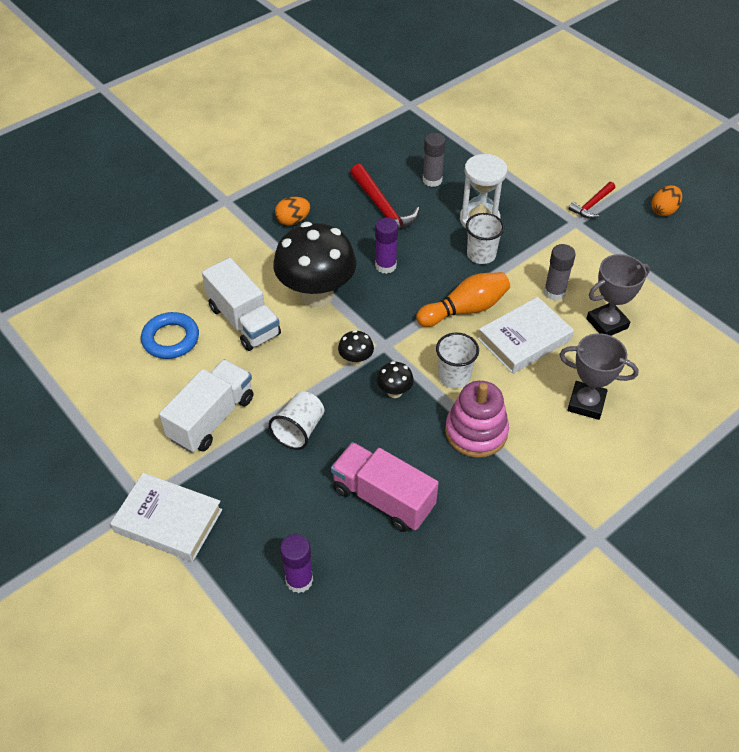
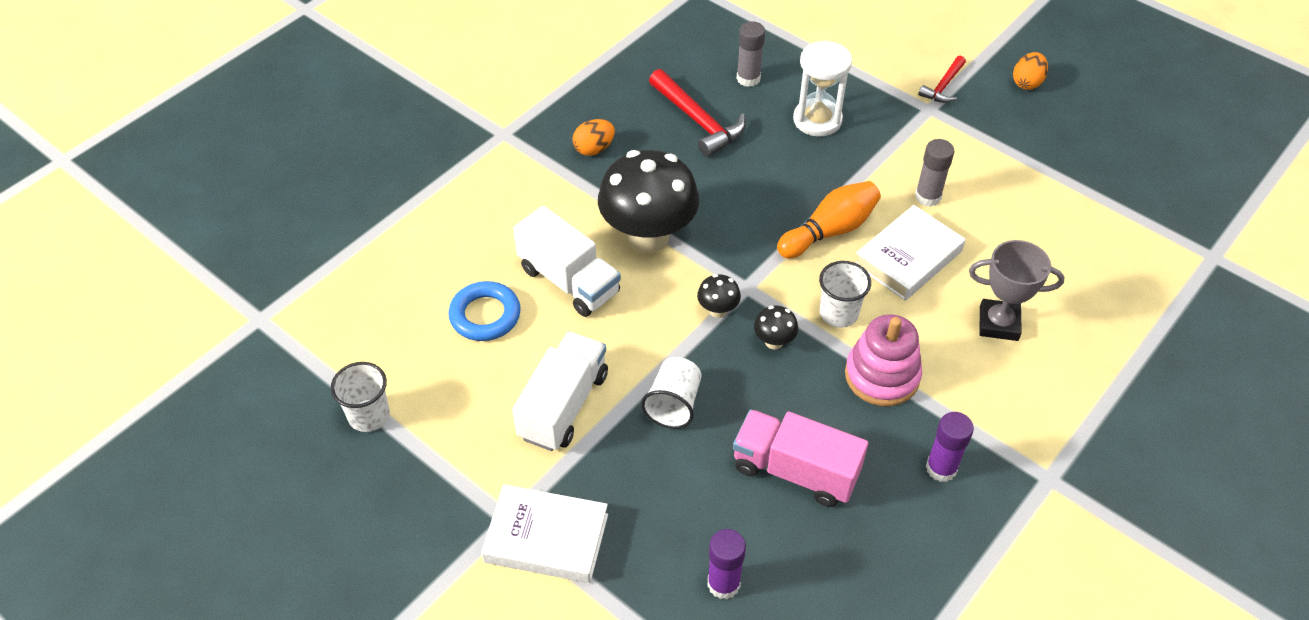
camera: 10 degrees left, 0 degrees up
purple glue stick [375,218,398,274] -> purple glue stick moved to [926,412,974,482]
white cup [466,213,505,264] -> white cup moved to [331,362,390,432]
grey trophy [586,254,650,336] -> none

